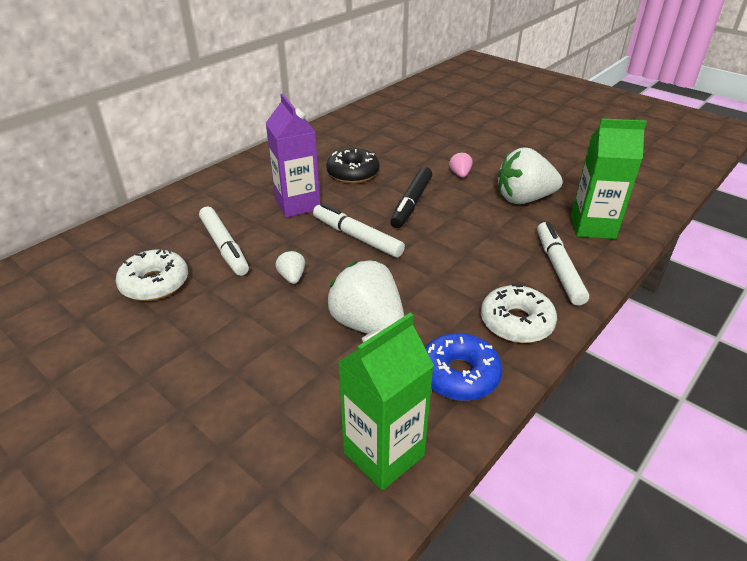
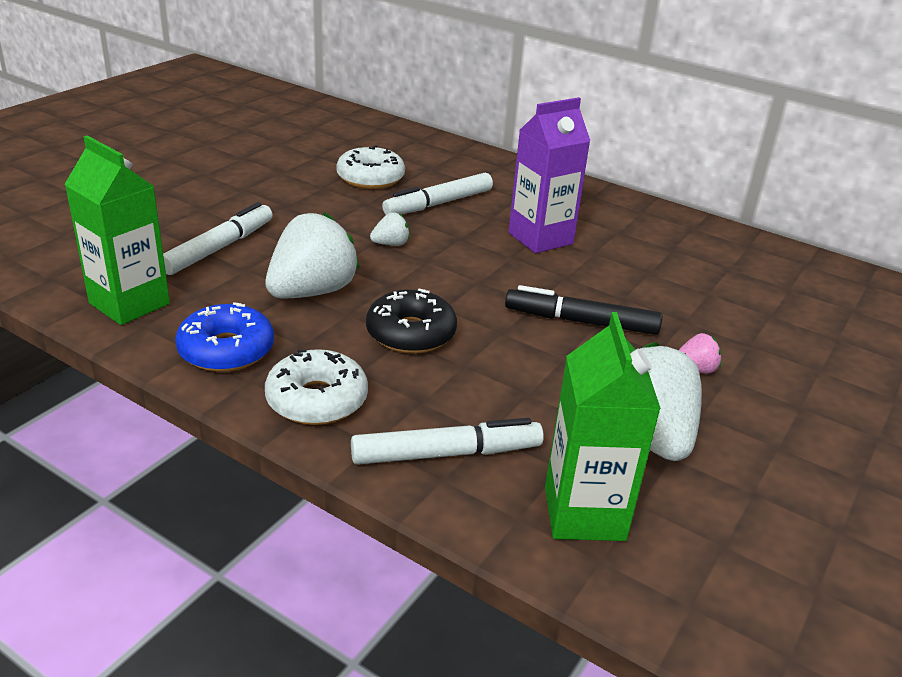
camera: 80 degrees right, 5 degrees down
white marker [313,203,405,258] -> white marker moved to [163,202,273,275]
black donut [326,148,379,183] -> black donut moved to [366,288,457,354]

